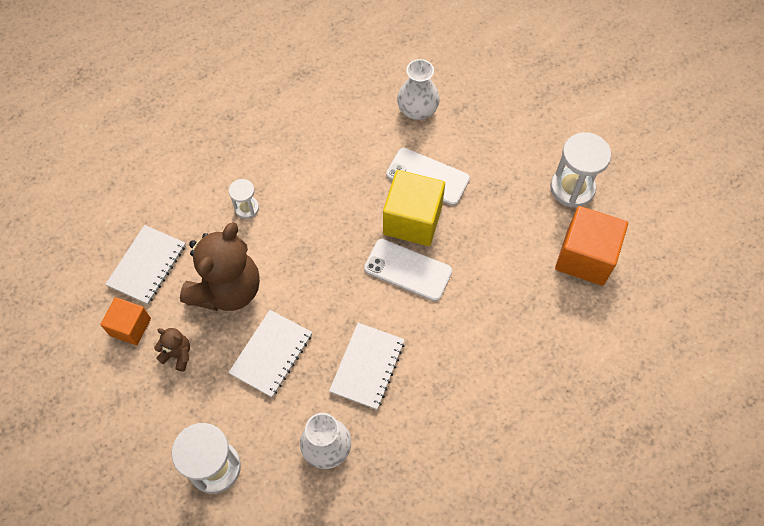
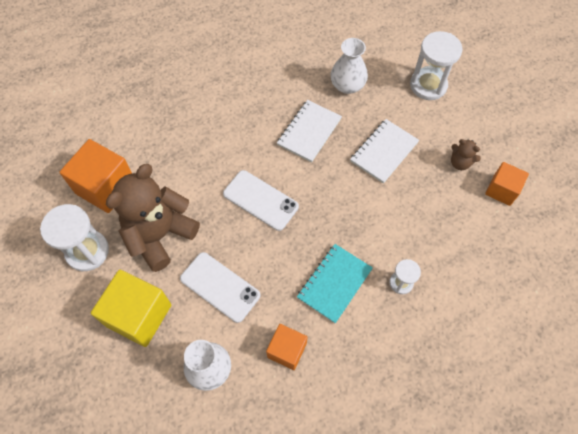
camera: 170 degrees left, 0 degrees up
white notebook [105,225,186,304] -> none
brown teddy bear [180,222,260,311] -> brown teddy bear moved to [106,164,200,272]
yellow cube [383,170,445,246] -> yellow cube moved to [91,270,171,347]
none -> orange cube [266,324,308,370]
none -> turquoise notebook [297,244,373,323]

